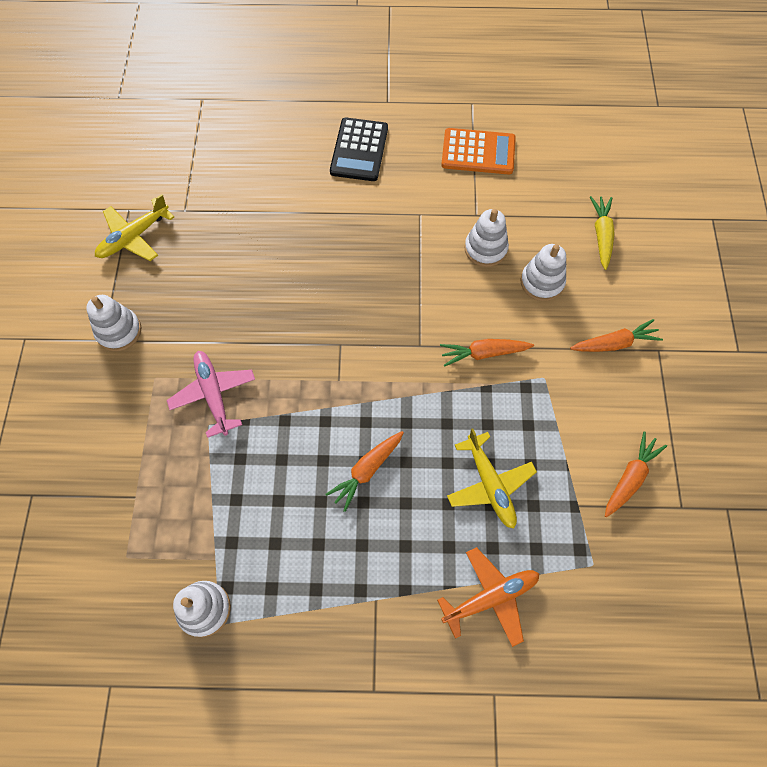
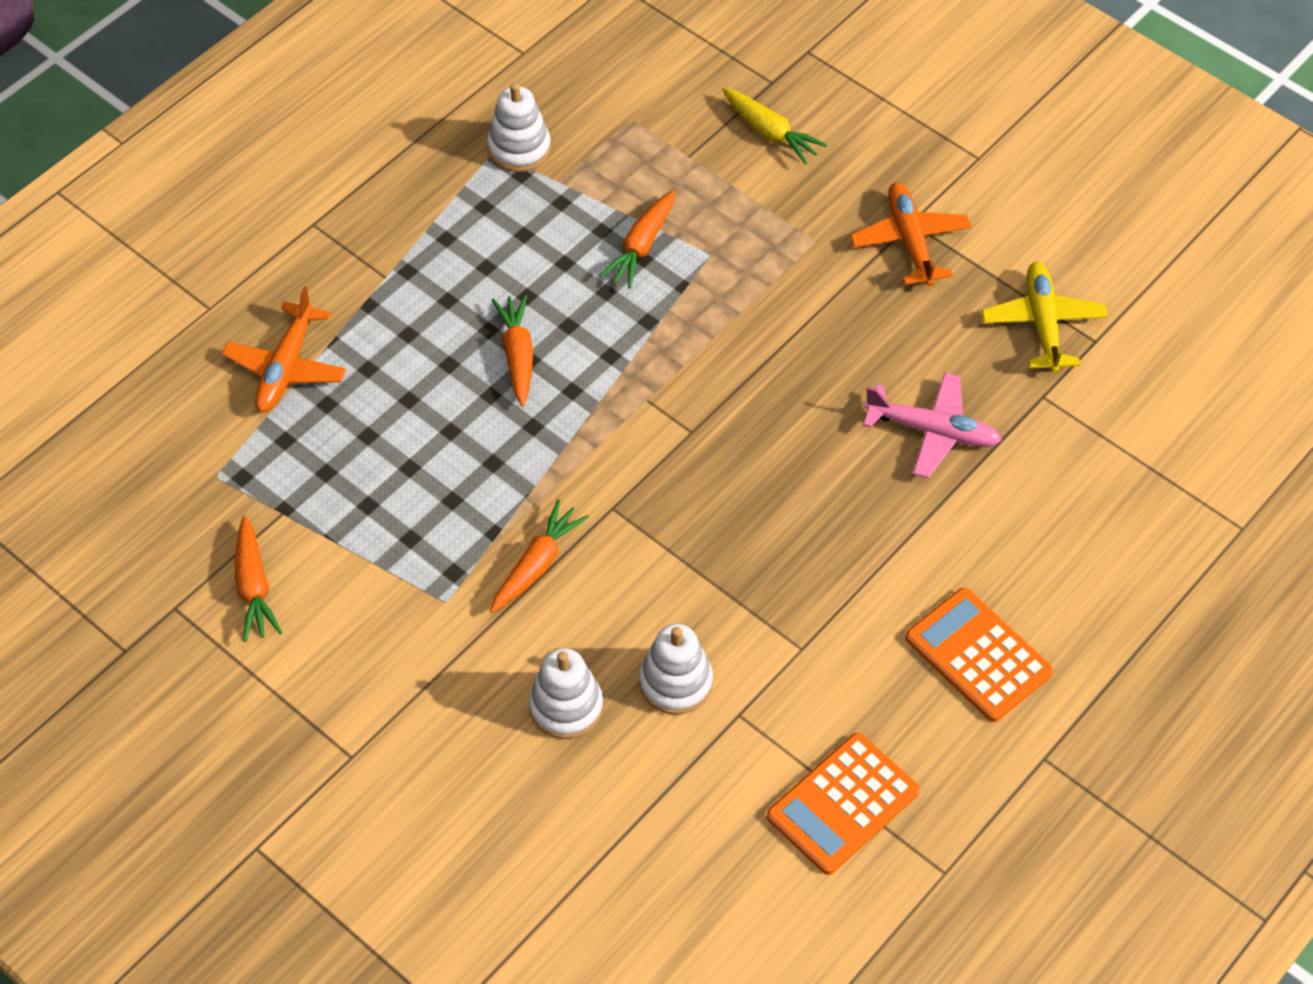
camera: 130 degrees right, 10 degrees down
white stacking toy [86,295,141,351] -> orange plane [850,182,971,287]
pink plane [167,351,255,438] -> pink plane moved to [863,372,1002,478]
black calculator [330,117,388,181] -> orange calculator [905,588,1053,722]
yellow plane [447,428,537,529] -> none
orange carrot [570,319,663,352] -> orange carrot moved to [599,190,675,289]
yellow carrot [590,196,614,270] -> yellow carrot moved to [722,88,827,164]

